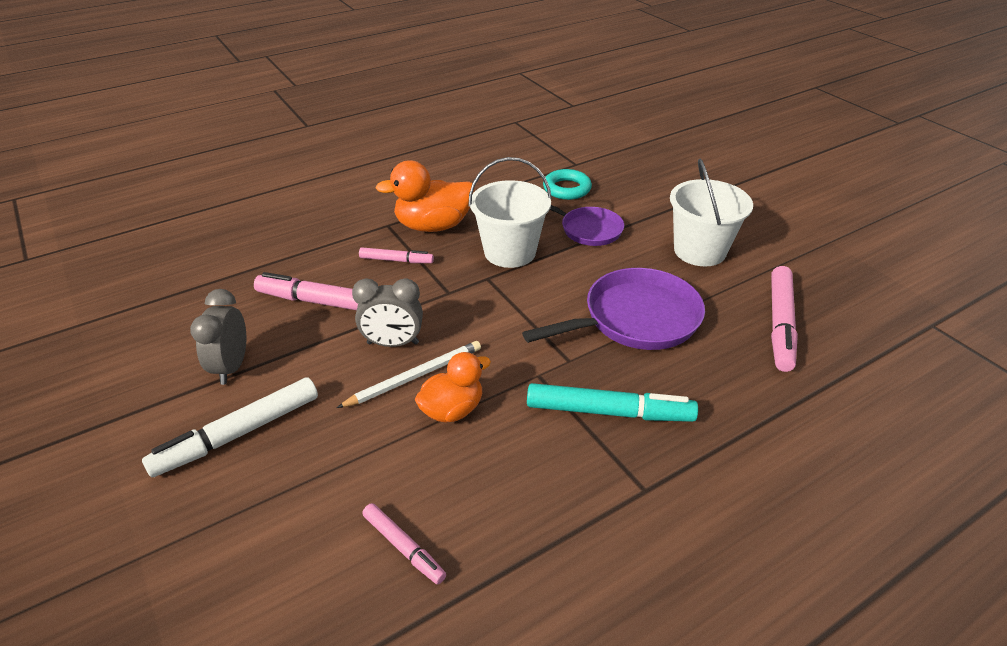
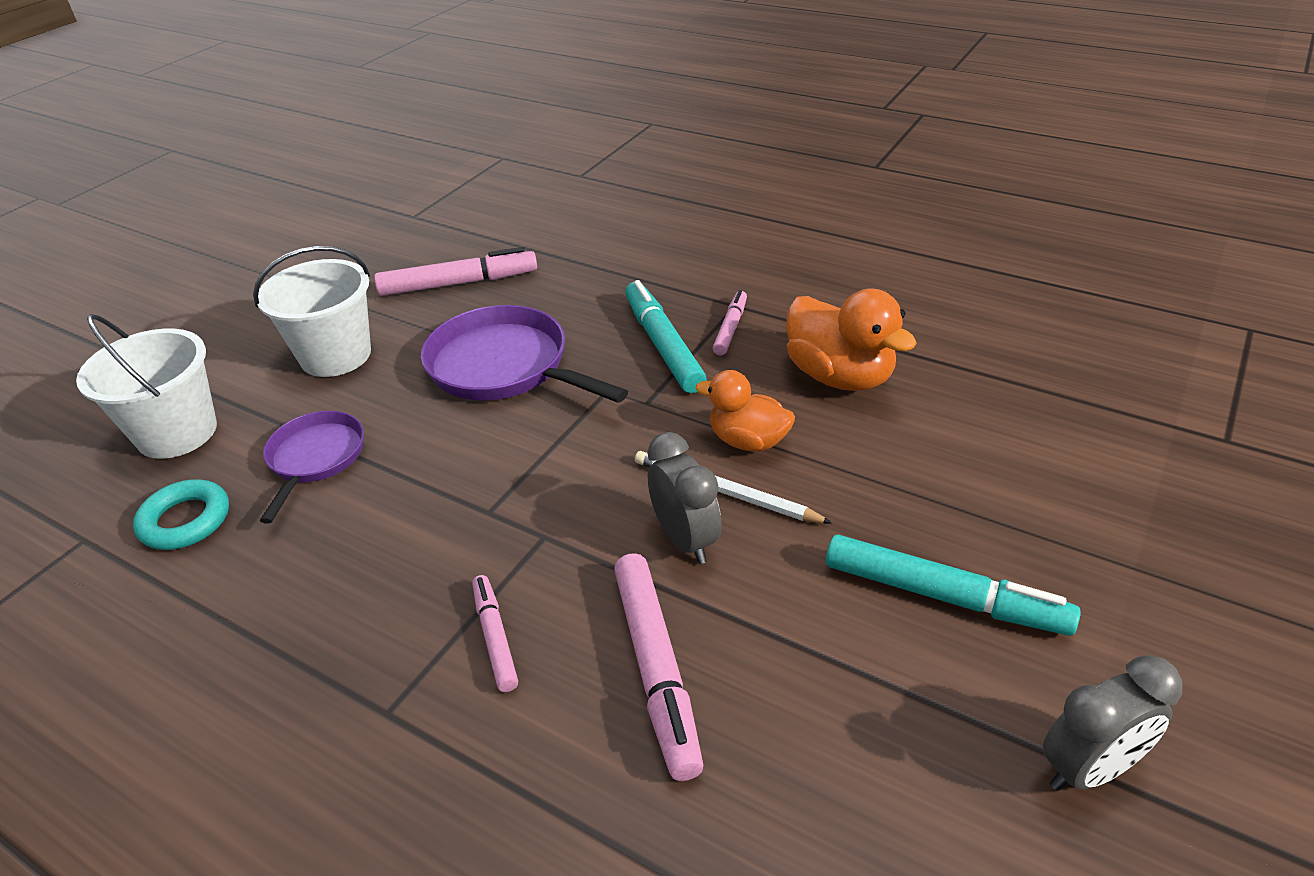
camera: 115 degrees left, 0 degrees up
white marker [142,377,318,477] -> turquoise marker [826,535,1081,636]
grey clock [190,289,246,385] -> grey clock moved to [1043,655,1183,791]
pink marker [362,503,446,584] -> pink marker moved to [713,290,747,355]
orange duck [376,160,475,232] -> orange duck moved to [786,289,917,391]
white bucket [468,157,552,268] -> white bucket moved to [76,314,217,459]

